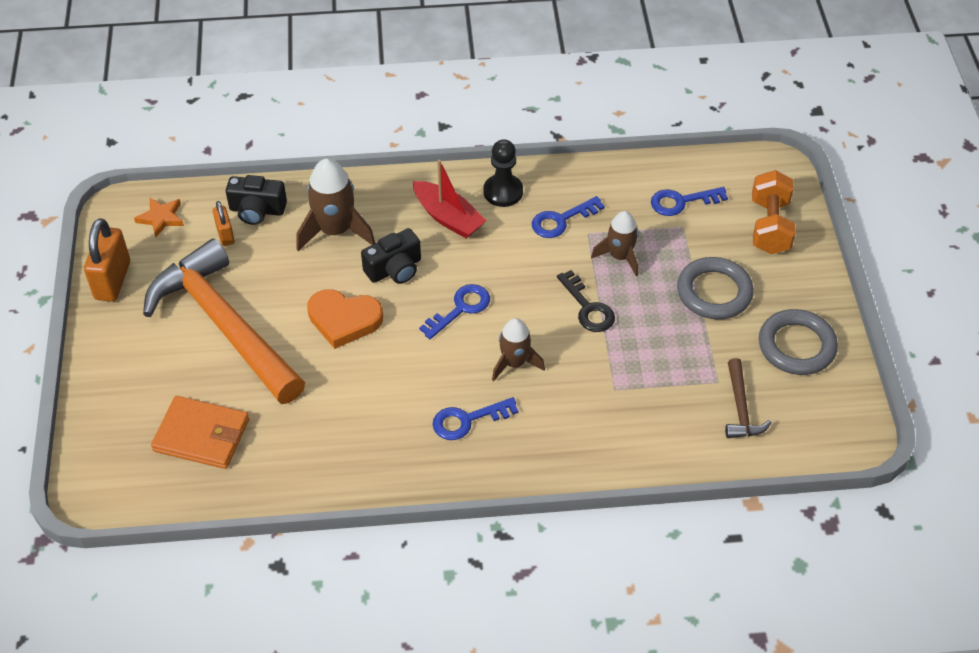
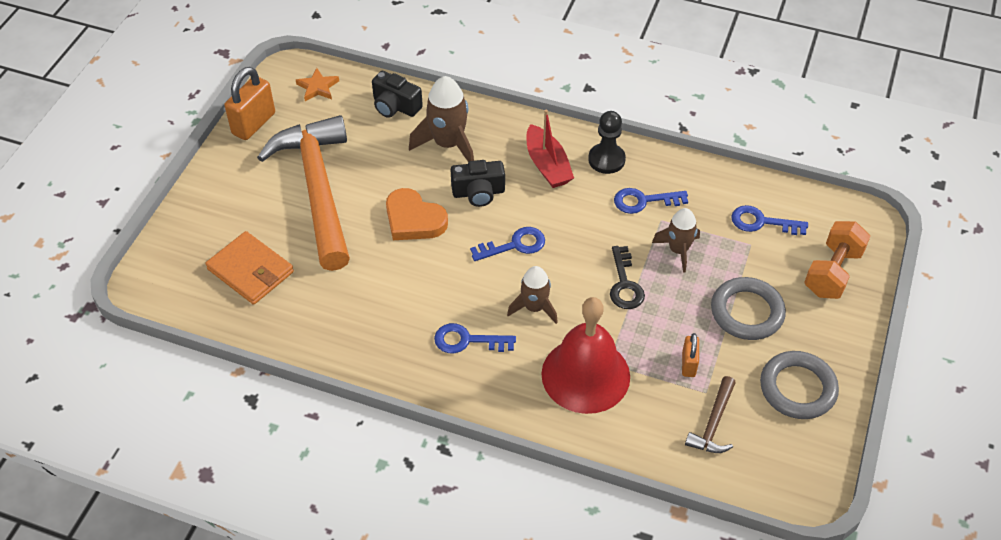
camera: 25 degrees right, 0 degrees up
orange padlock [213,201,235,246] -> orange padlock moved to [682,333,699,377]
none -> red bell [541,297,630,414]

